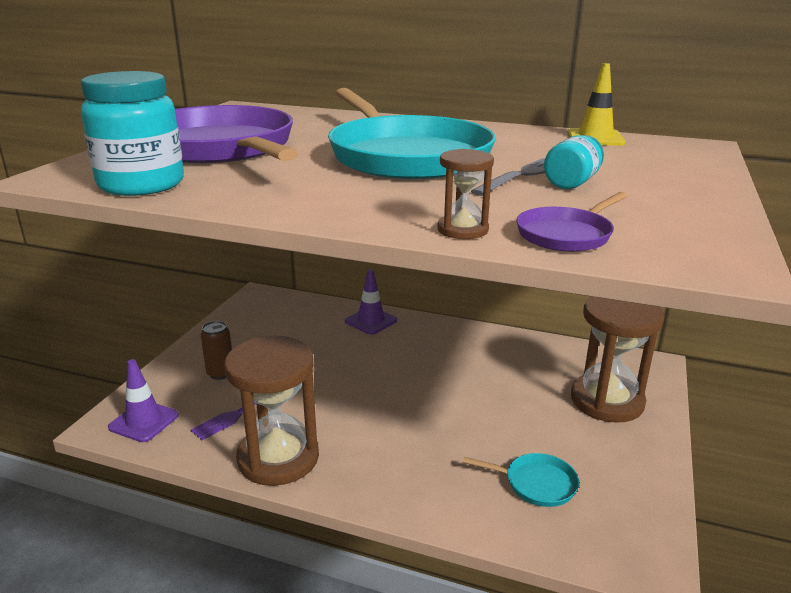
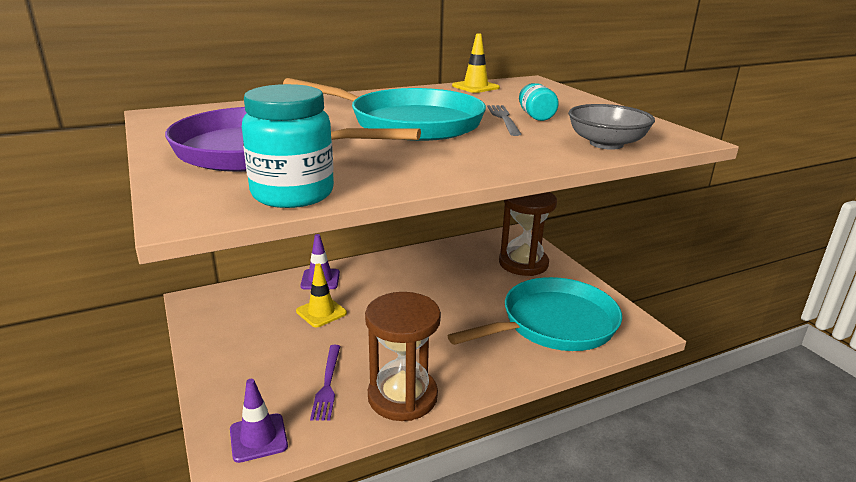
camera: 45 degrees left, 0 degrees up
brown can [201,321,232,380] -> none
brown hourglass [437,149,494,239] -> none
turquoise pan [463,453,579,507] -> turquoise pan [448,277,622,351], size x2.38
purple pan [516,192,627,252] -> grey bowl [568,104,655,150]
none -> yellow traffic cone [296,264,347,327]

